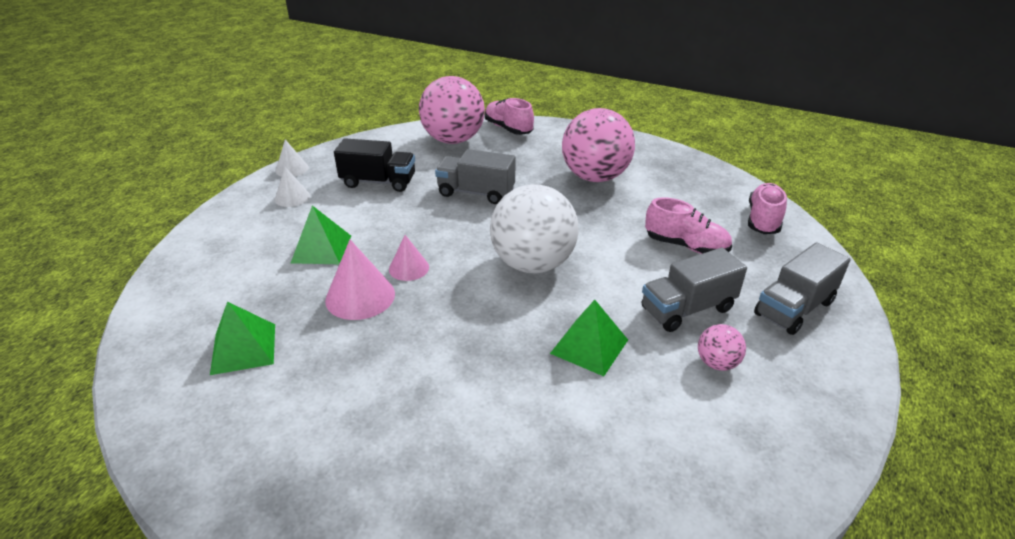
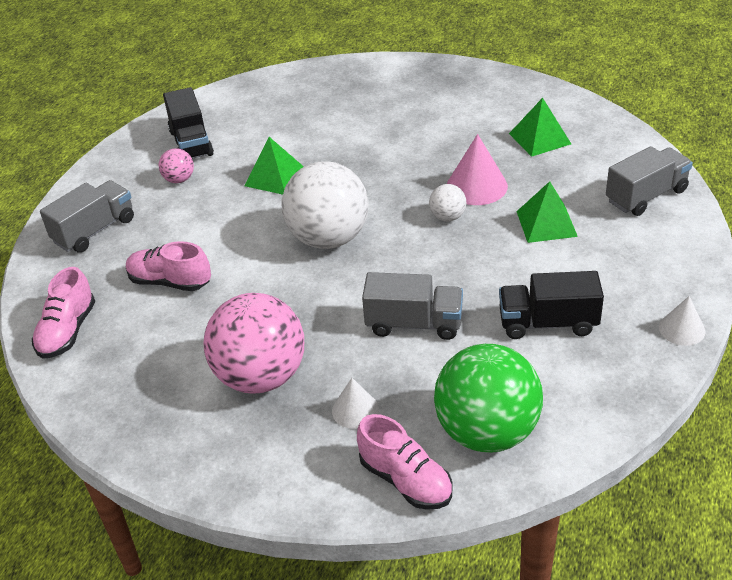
camera: 175 degrees right, 5 degrees up
white cone [275,167,310,207] -> white cone moved to [332,378,379,429]
pink cone [389,235,429,281] -> white ball [429,184,466,221]
pink ball [419,76,485,144] -> green ball [434,344,543,453]
grey truck [642,248,747,332] -> grey truck moved to [606,146,693,216]
none -> black truck [163,87,214,159]

